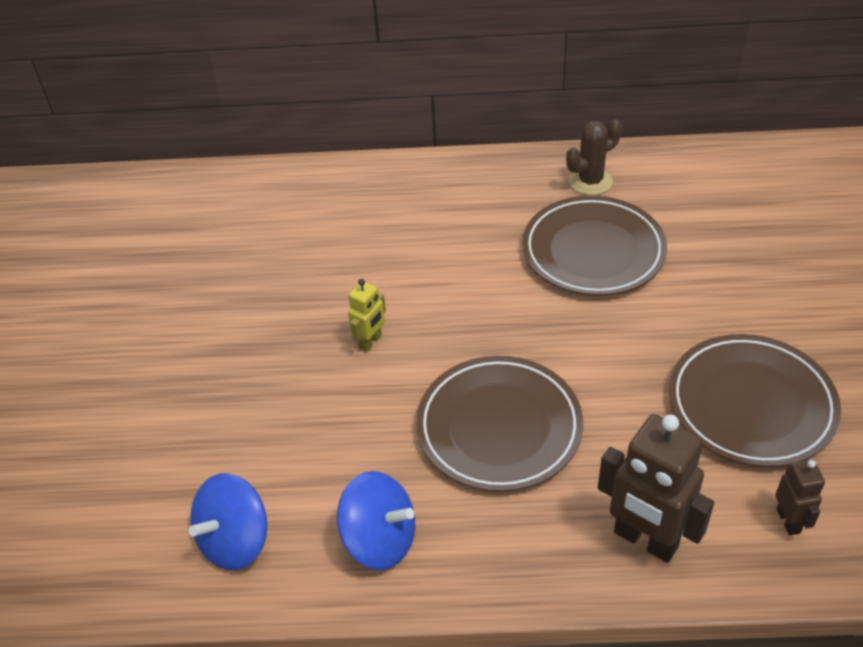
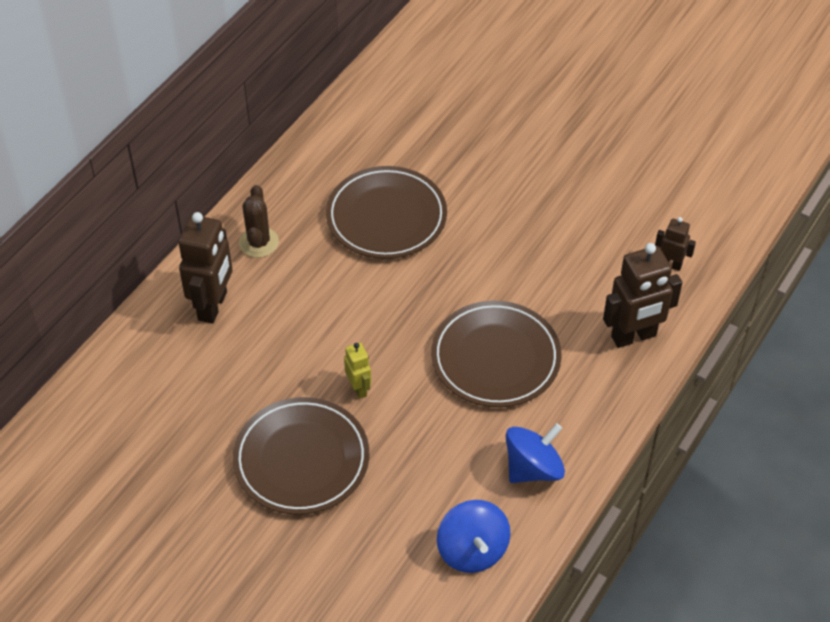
camera: 60 degrees left, 5 degrees up
brown cactus [566,120,622,195] -> brown cactus moved to [239,185,279,258]
brown plate [669,334,841,467] -> brown plate moved to [233,397,369,515]
none -> brown robot [179,212,233,324]

